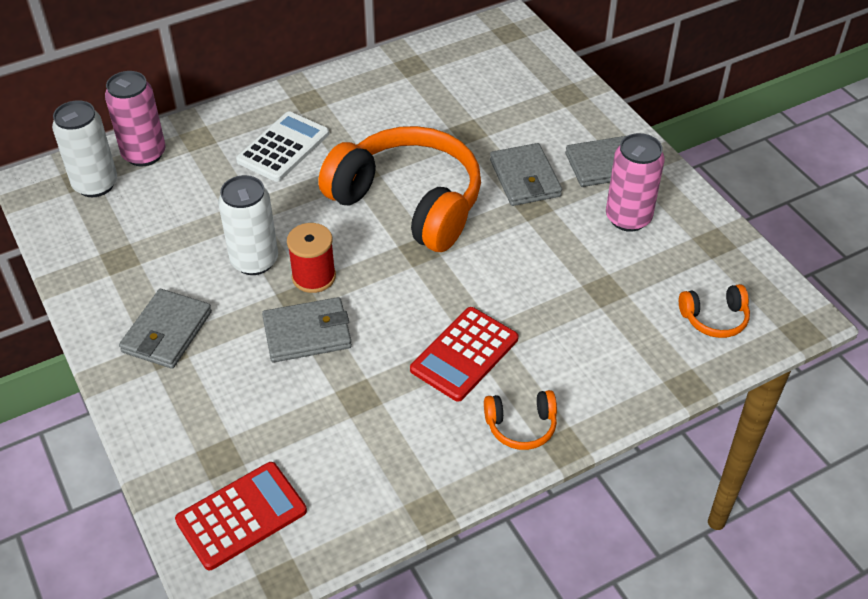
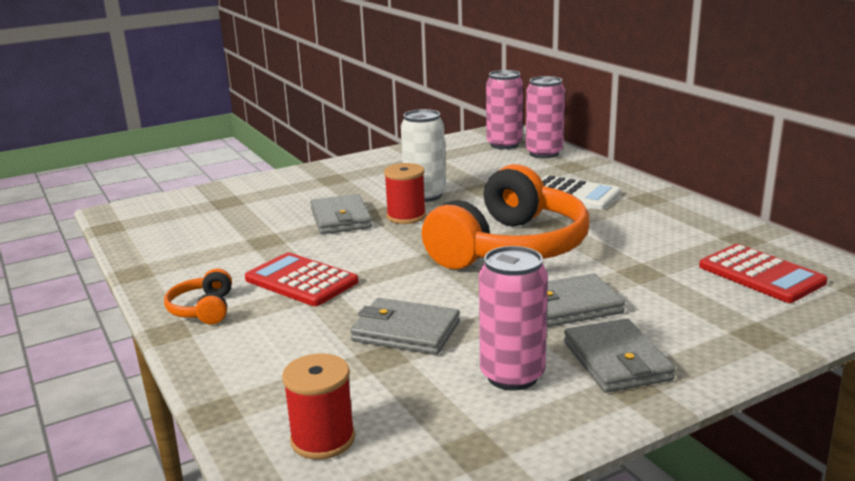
camera: 90 degrees right, 25 degrees down
white can [52,100,117,197] -> pink can [486,70,523,149]
grey wallet [119,289,212,369] -> grey wallet moved to [350,298,460,355]
red calculator [175,462,307,570] -> red calculator moved to [699,244,827,303]
orange headphones [679,284,750,338] -> red spool [282,354,355,459]

